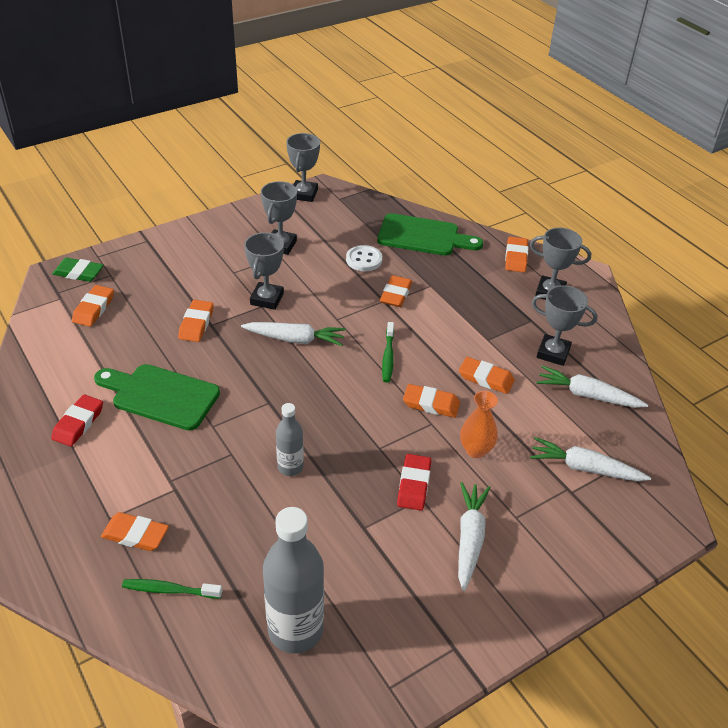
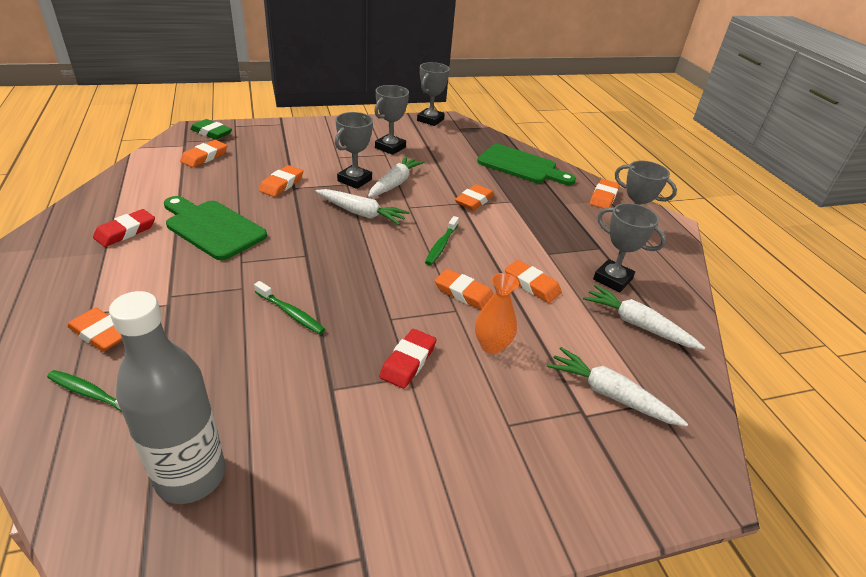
camera: 15 degrees right, 5 degrees down
grey bottle [276,403,304,476] -> green toothbrush [254,281,325,334]
white button [346,245,382,271] -> none
white carrot [458,482,491,591] -> white carrot moved to [368,156,425,198]

